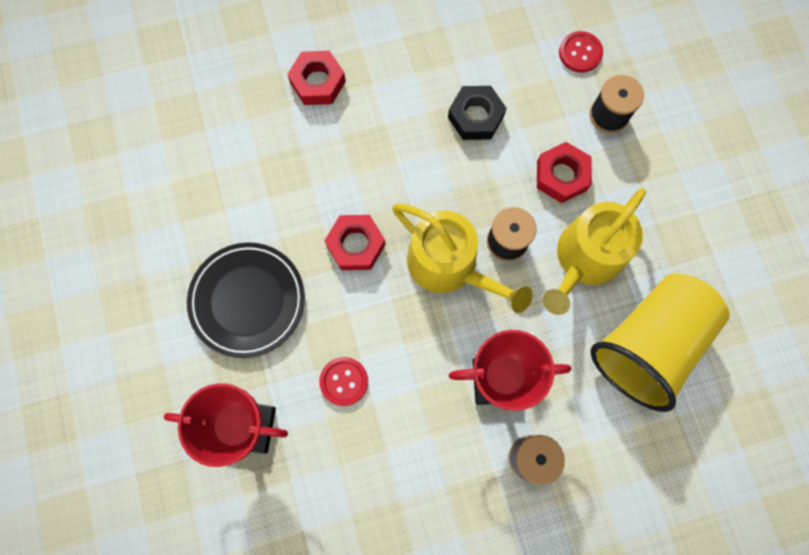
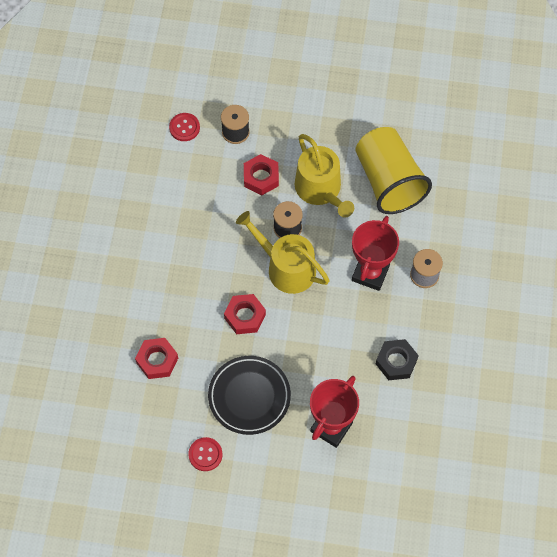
camera: 65 degrees left, 10 degrees down
red nut [287,51,346,105] -> red nut moved to [135,338,178,379]
red button [319,357,368,406] -> red button moved to [188,437,222,471]
yellow watering can [392,204,533,313] -> yellow watering can turned 120 degrees counterclockwise [236,211,330,294]
black nut [448,86,507,140] -> black nut moved to [376,339,419,380]

